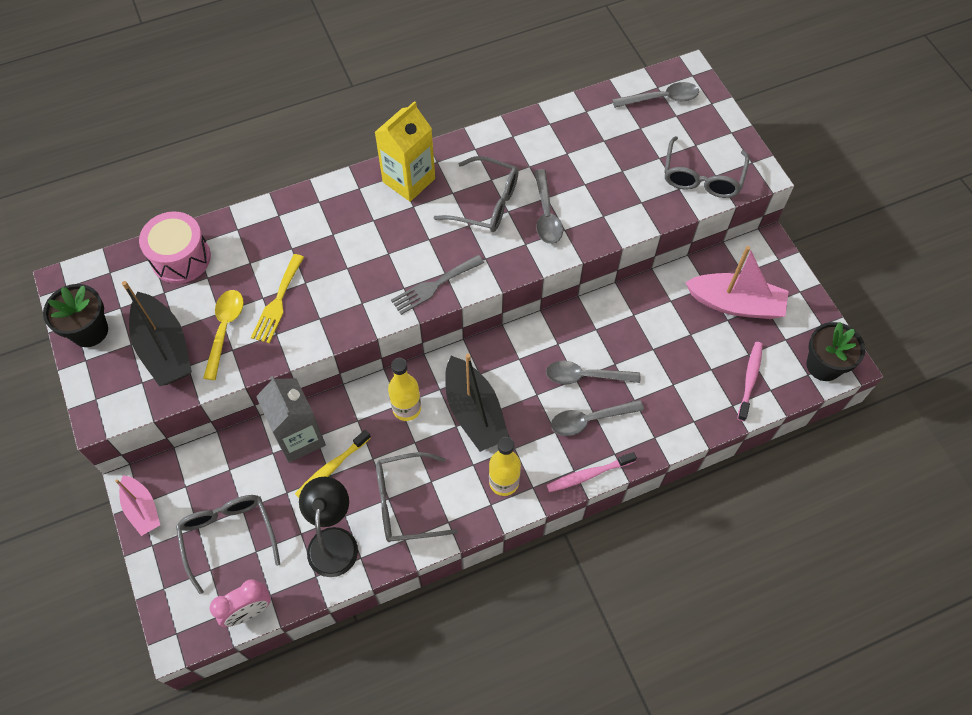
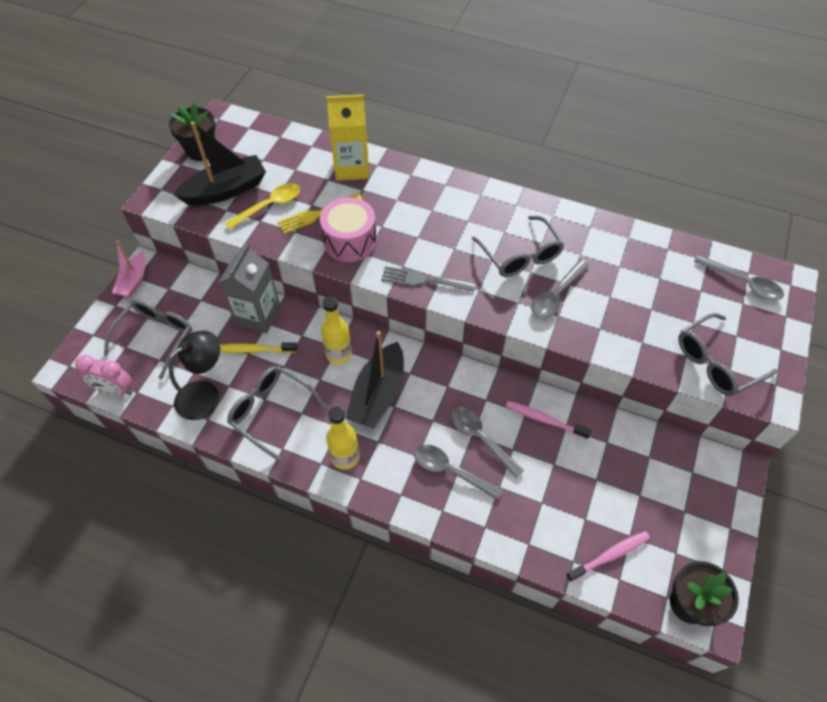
camera: 45 degrees right, 5 degrees down
black boat [122,281,192,386] -> black boat turned 135 degrees counterclockwise [173,121,266,206]
pink drum [139,211,211,284] -> pink drum moved to [320,197,377,262]
yellow carton [375,101,435,202] -> yellow carton moved to [326,95,369,181]
pink toothbrush [547,452,637,492] -> pink toothbrush moved to [506,401,592,439]
pink boat [685,246,789,319] -> none

